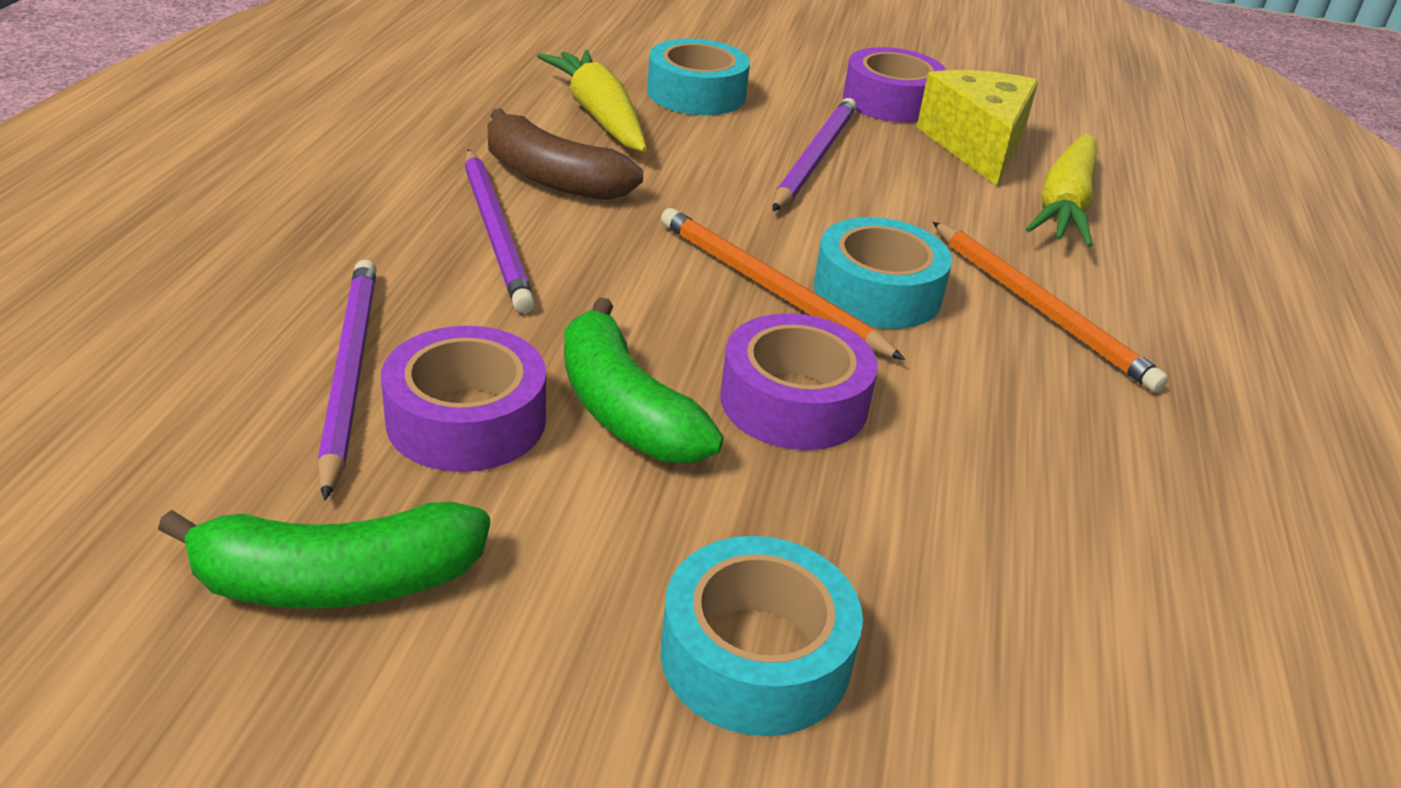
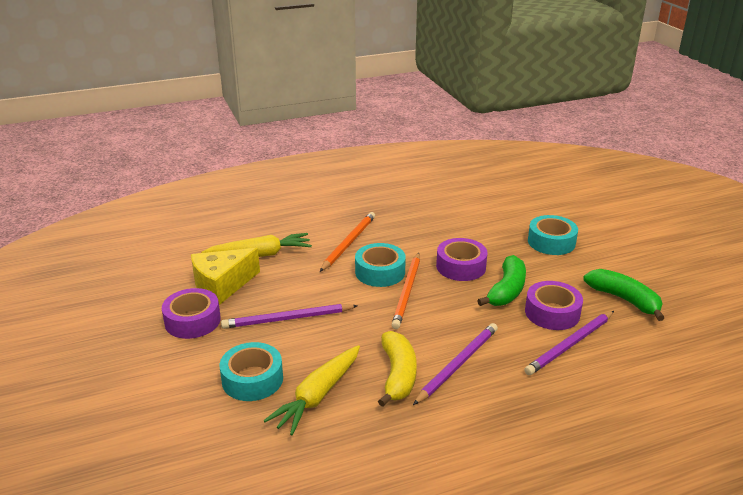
camera: 120 degrees left, 5 degrees down
brown banana [487,108,643,200] -> yellow banana [378,331,417,407]

